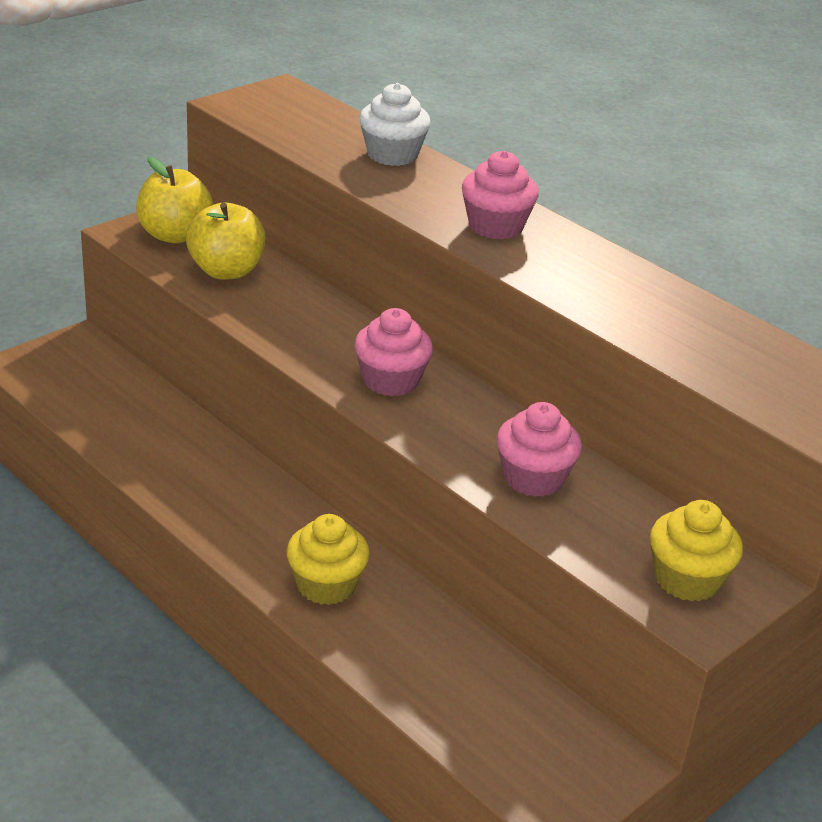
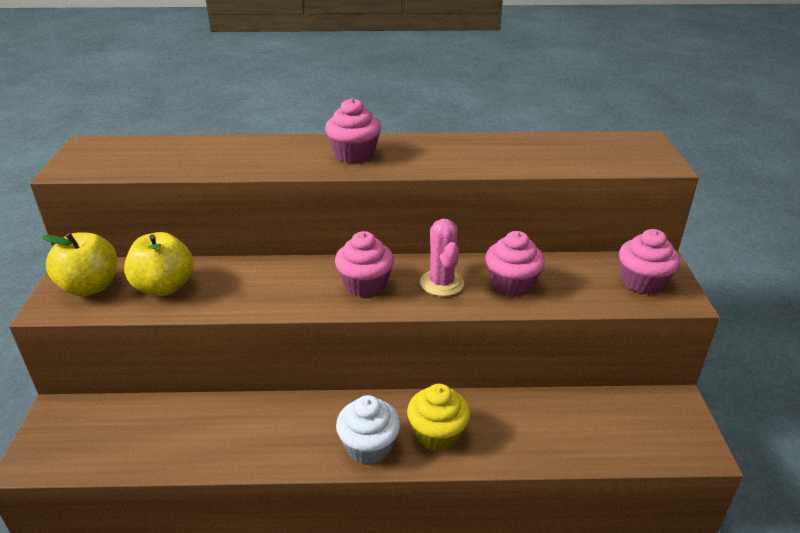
camera: 45 degrees left, 0 degrees up
white cupcake [359,83,431,166] -> white cupcake moved to [336,395,400,465]
yellow cupcake [650,500,743,601] -> pink cupcake [619,229,680,294]
none -> pink cactus [420,219,464,296]

